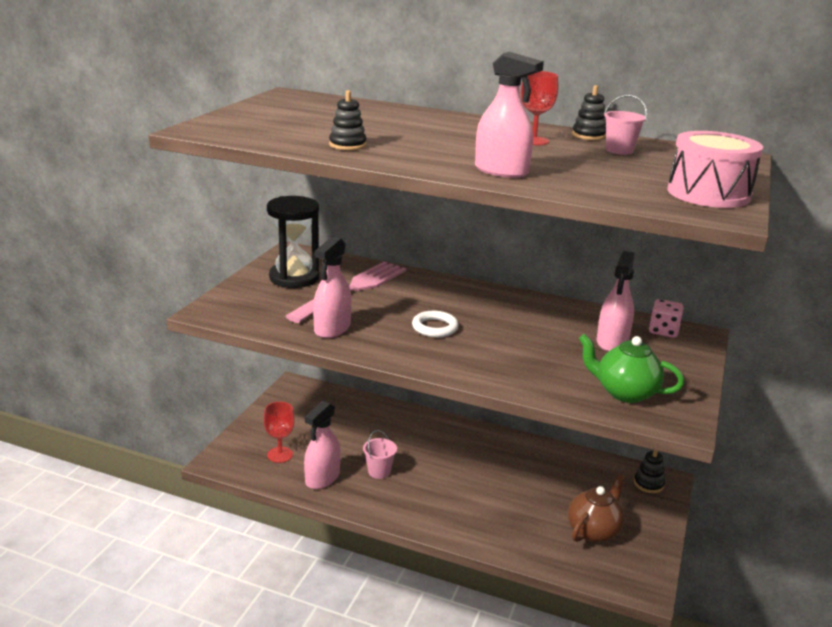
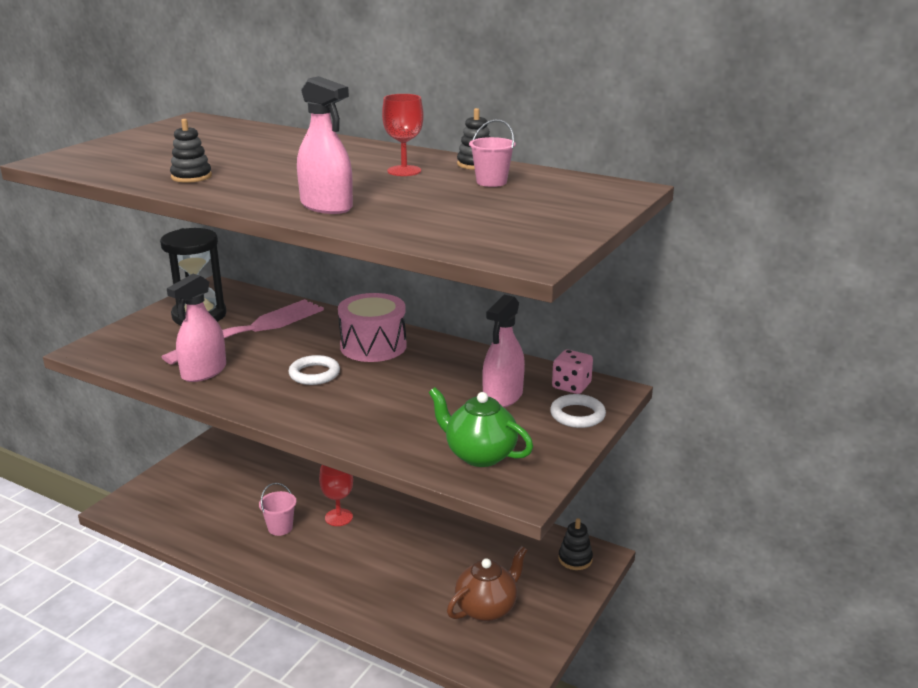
camera: 10 degrees right, 0 degrees up
red goblet [263,402,295,463] -> red goblet moved to [319,465,353,526]
pink spray bottle [304,401,341,489] -> none
pink drum [667,131,763,208] -> pink drum moved to [338,293,407,362]
none -> white ring [550,394,606,428]

